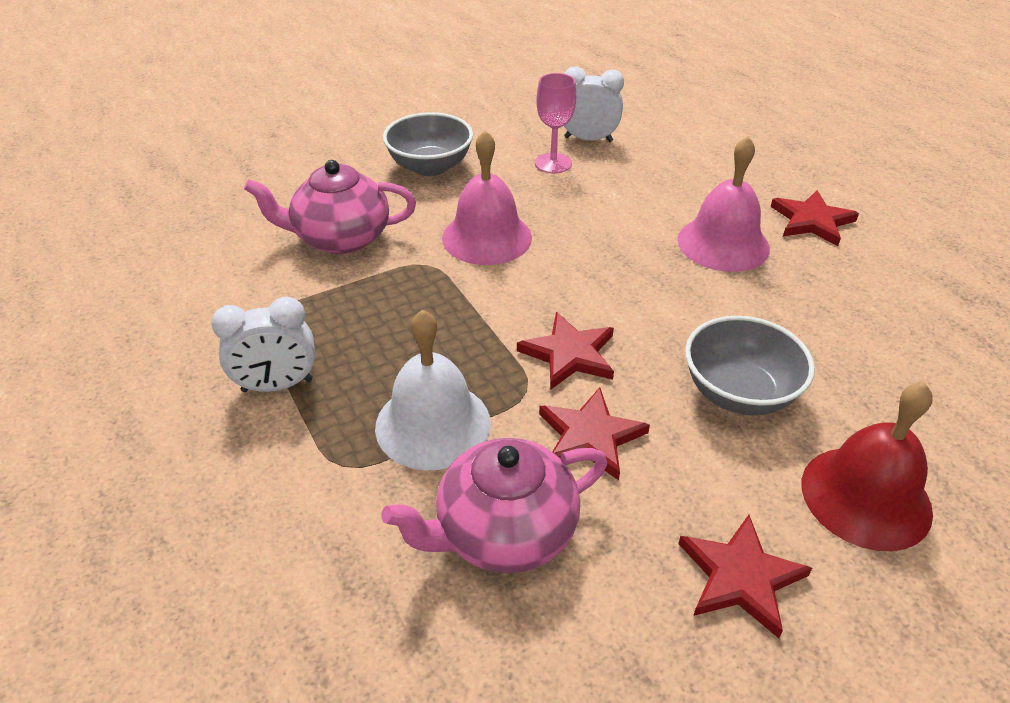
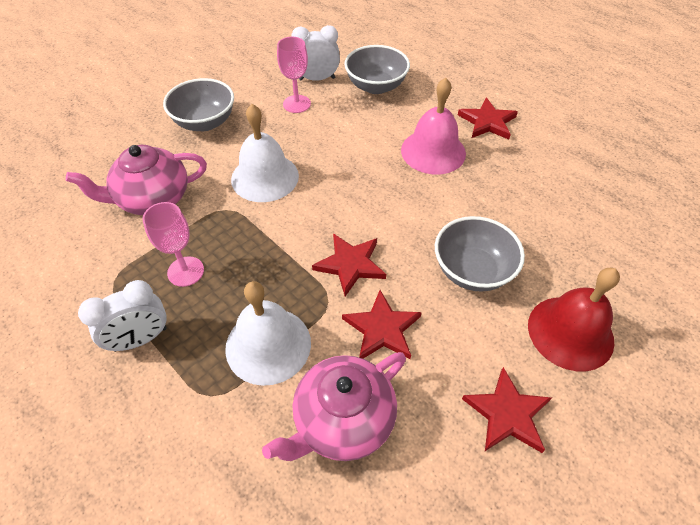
camera: 15 degrees left, 10 degrees up
pink bell [442,130,532,265] -> white bell [231,104,299,202]
none -> pink goblet [142,202,204,287]
none -> grey bowl [344,45,410,94]

